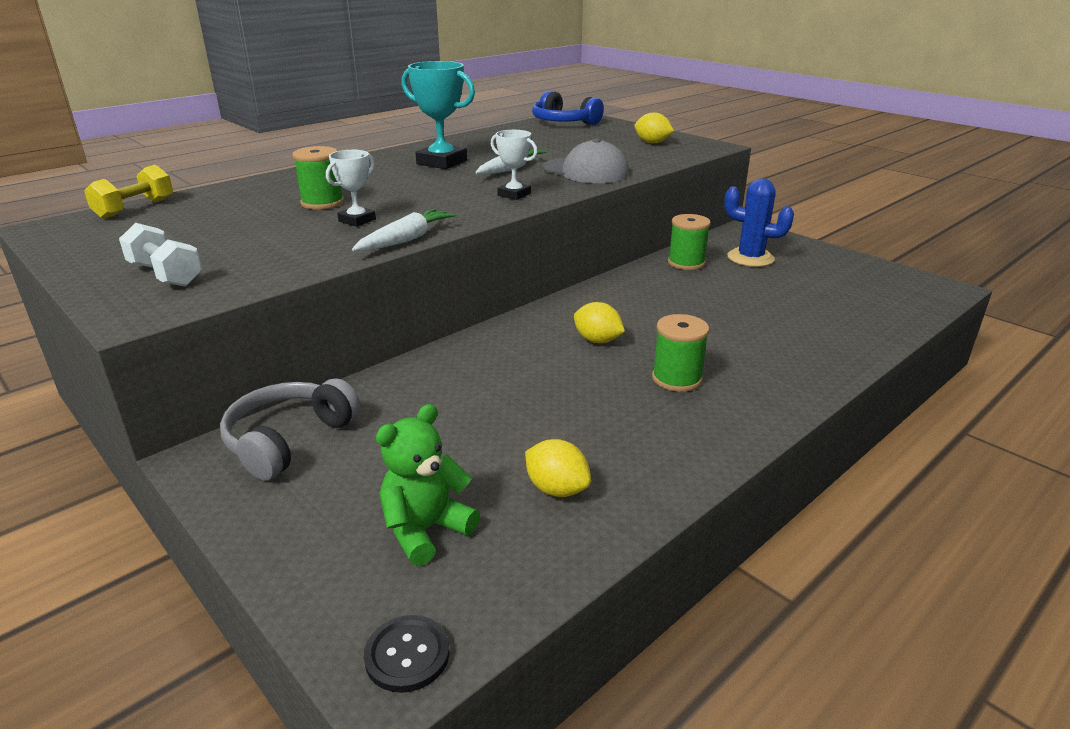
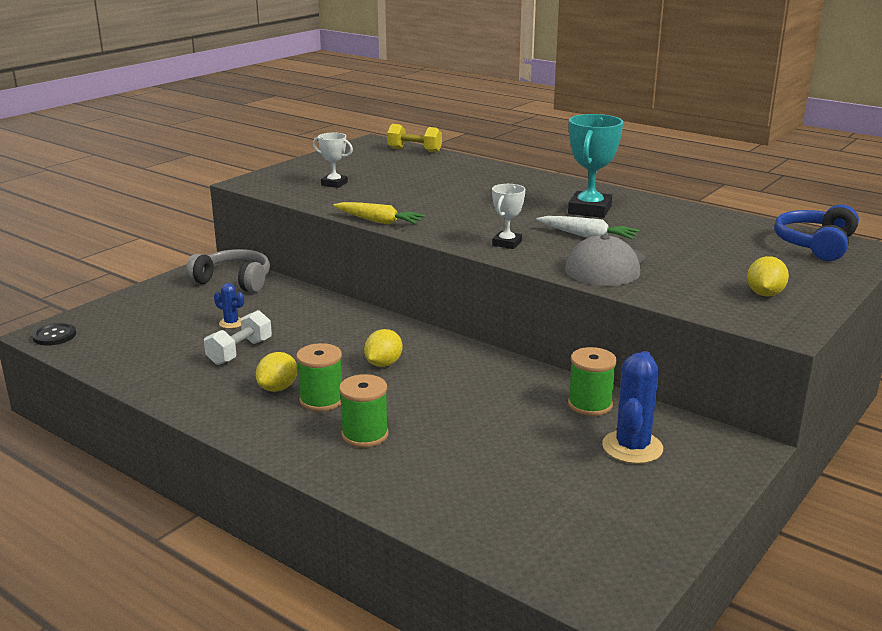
camera: 80 degrees right, 5 degrees down
white dumbbell [119,223,202,287] -> white dumbbell moved to [204,310,272,365]
green spool [293,146,344,210] -> green spool moved to [339,374,389,447]
white trophy [326,150,376,227] -> white trophy moved to [313,133,353,188]
white carrot [352,209,457,251] -> yellow carrot [333,202,426,225]
green teddy bear [376,404,480,566] -> none
yellow lemon [525,439,591,497] -> yellow lemon moved to [256,352,297,392]
none -> blue cactus [214,283,244,329]

